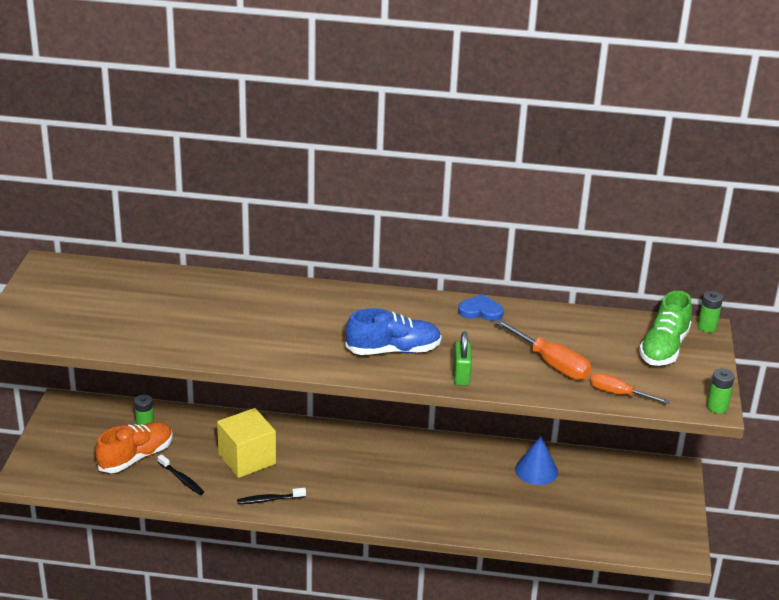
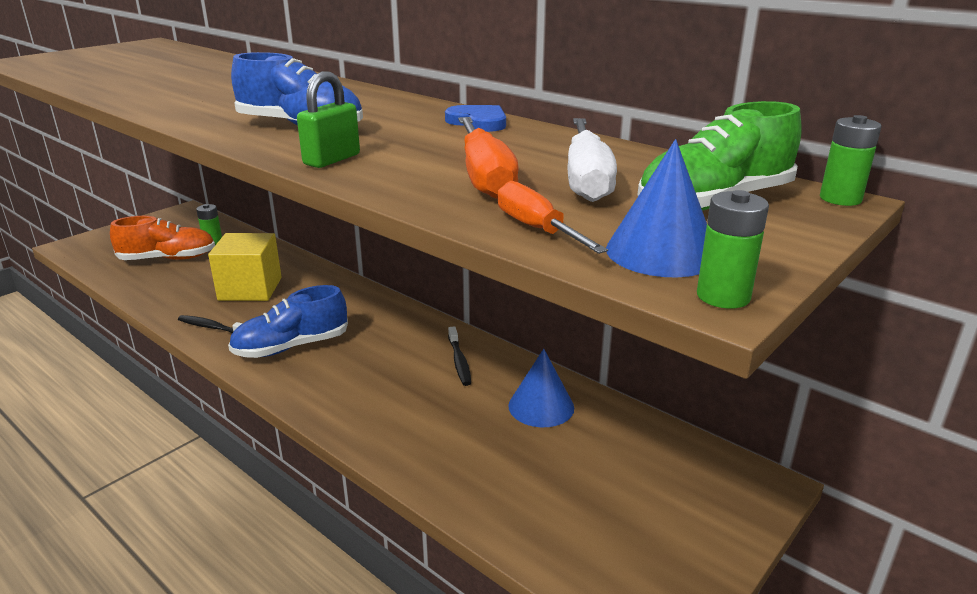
camera: 35 degrees right, 5 degrees down
black toothbrush [158,454,204,495] -> black toothbrush moved to [448,326,471,386]
none -> blue shoe [228,285,348,358]
none -> white screwdriver [568,118,617,202]
none -> blue cone [606,139,707,277]

